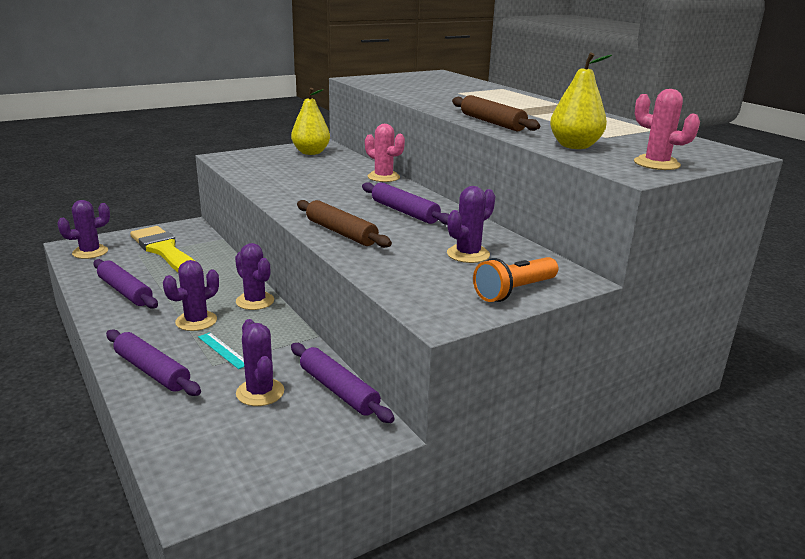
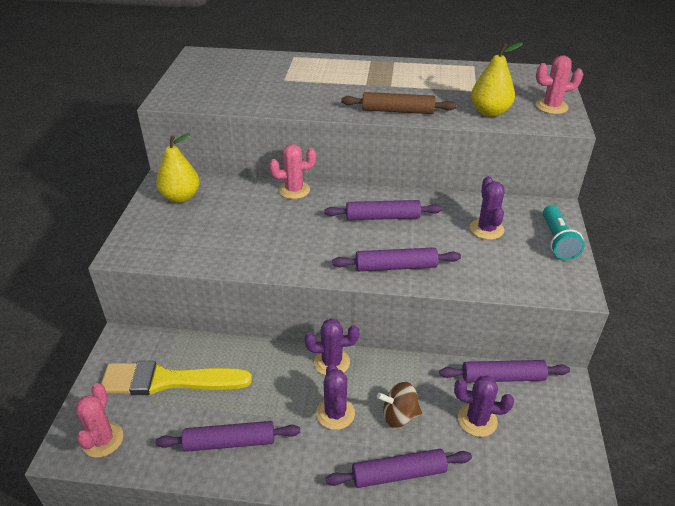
camera: 50 degrees left, 15 degrees up
purple cactus [57,200,110,259] -> pink cactus [76,383,123,458]
turquoise ruler [198,332,244,369] -> brown spinning top [377,382,422,428]
brown rolling pin [297,200,392,248] -> purple rolling pin [332,247,461,271]
orange flashlight [473,257,559,302] -> turquoise flashlight [543,205,585,260]

